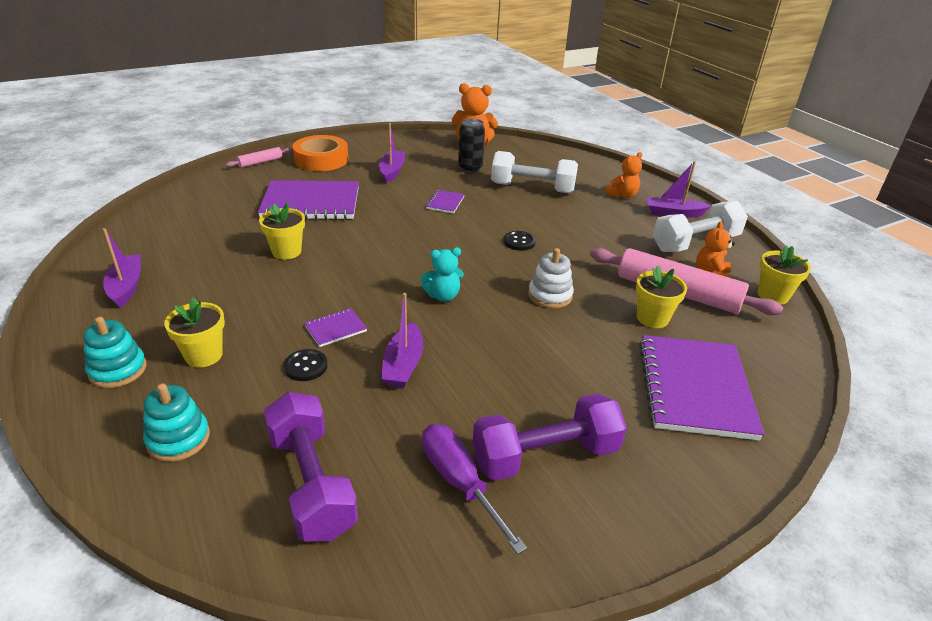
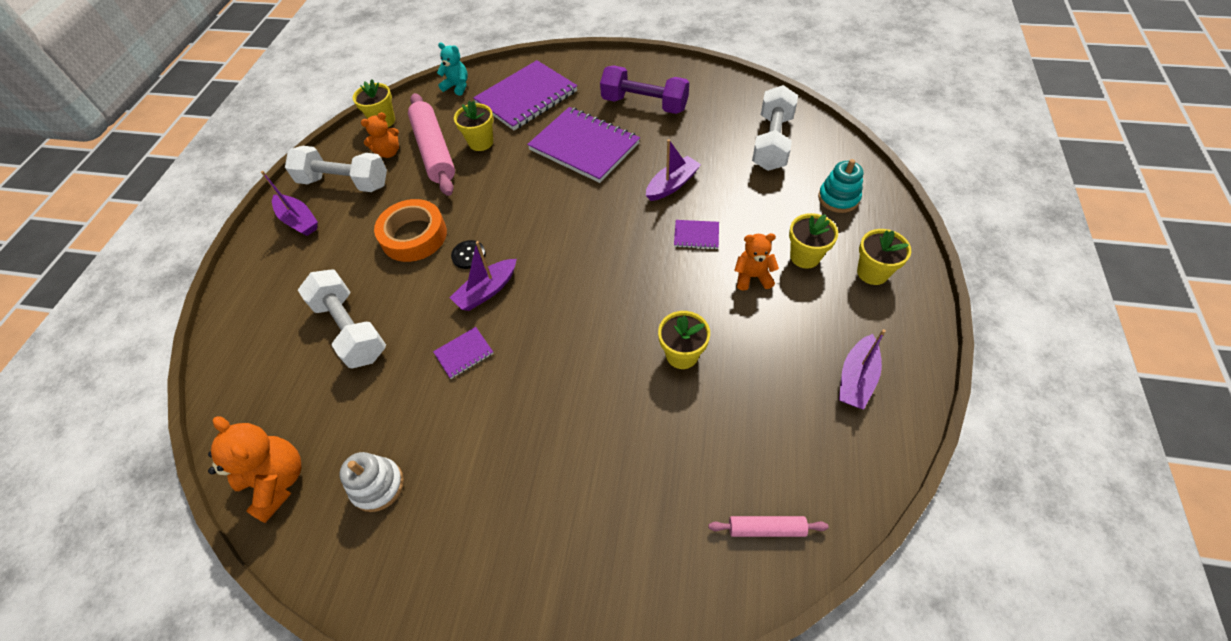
camera: 135 degrees left, 20 degrees up
turquoise stacking toy [83,317,146,388] -> yellow flower pot [857,229,911,285]
pink rolling pin [226,147,292,168] -> pink rolling pin moved to [708,516,829,537]
purple notebook [258,180,359,220] -> purple notebook moved to [527,107,640,183]
purple dumbbell [264,392,358,541] -> white dumbbell [752,85,798,171]
black button [284,349,328,381] -> none
orange tape [293,135,348,171] -> orange tape moved to [374,199,447,262]
purple boat [379,123,405,183] -> purple boat moved to [449,241,517,311]
turquoise teddy bear [420,247,464,302] -> turquoise teddy bear moved to [437,43,468,96]
purple screwdriver [422,424,527,554] -> none
black can [458,118,485,173] -> none
white stacking toy [528,248,574,308] -> white stacking toy moved to [339,452,404,512]
orange teddy bear [605,152,642,198] -> orange teddy bear moved to [734,233,779,290]

